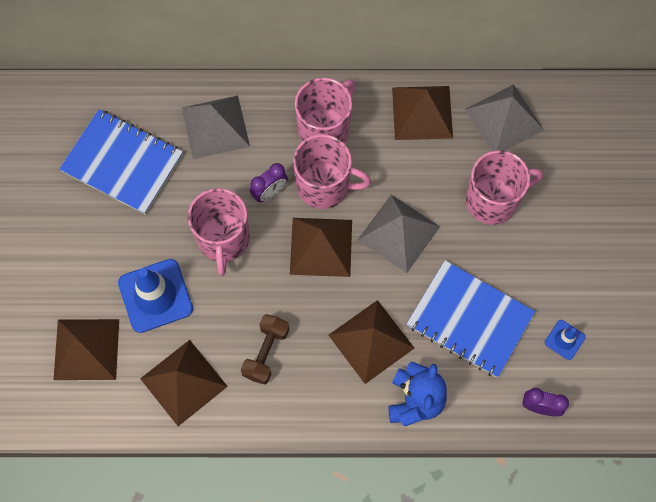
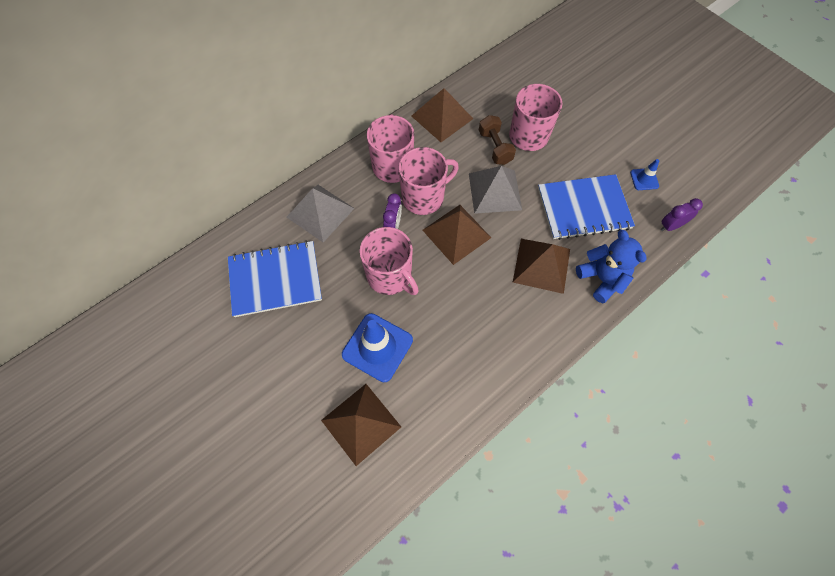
camera: 40 degrees left, 5 degrees down
brown pyramid [140,340,228,426] -> none
brown dumbbell [241,314,290,385] -> brown dumbbell moved to [479,115,516,165]
grey pyramid [465,84,544,151] -> none

